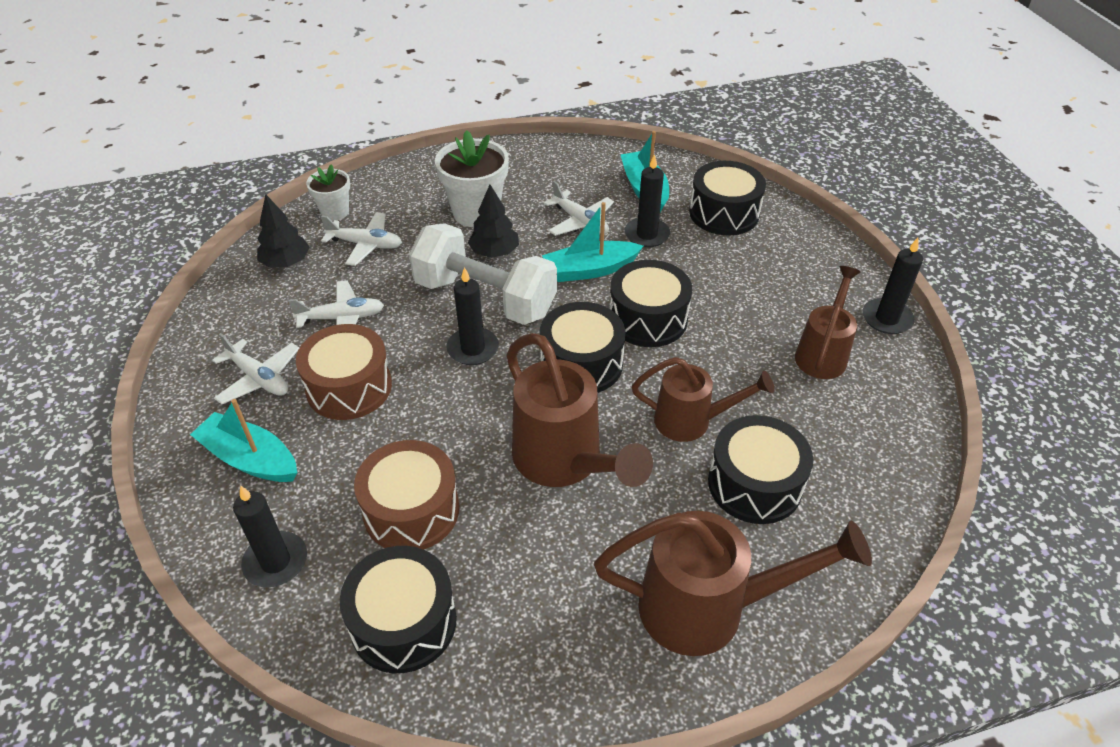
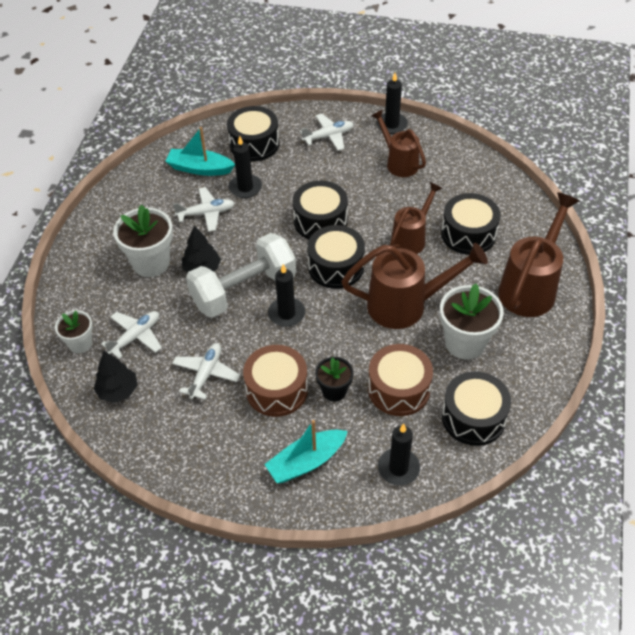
camera: 60 degrees left, 5 degrees up
white plane [212,333,299,405] -> white plane moved to [300,114,354,151]
turquoise boat [542,202,643,282] -> none
none -> black flower pot [315,357,353,401]
none -> white flower pot [440,284,504,360]

